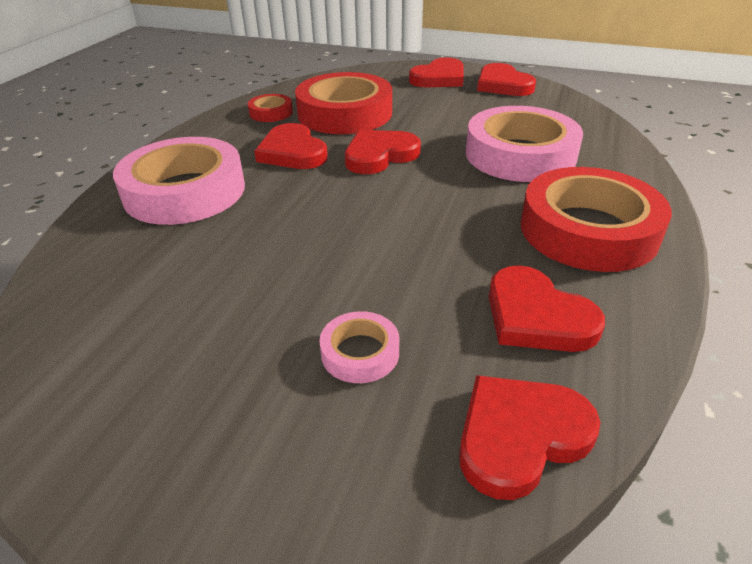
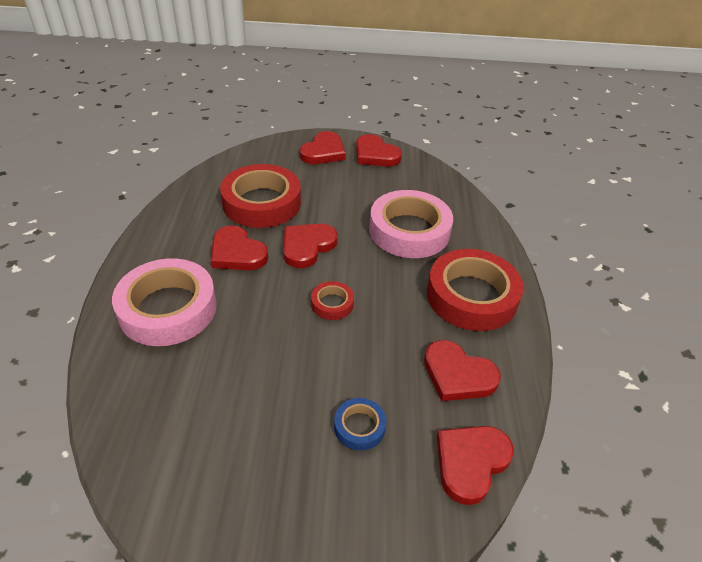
camera: 20 degrees left, 5 degrees up
red tape [248,94,293,122] -> red tape moved to [311,281,354,320]
pink tape [319,311,399,383] -> blue tape [334,398,386,451]

